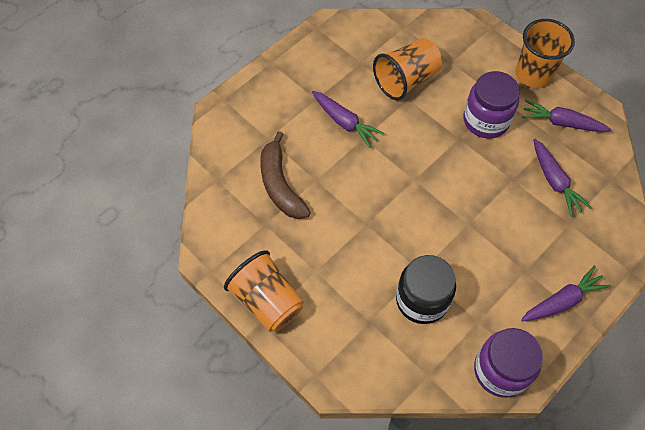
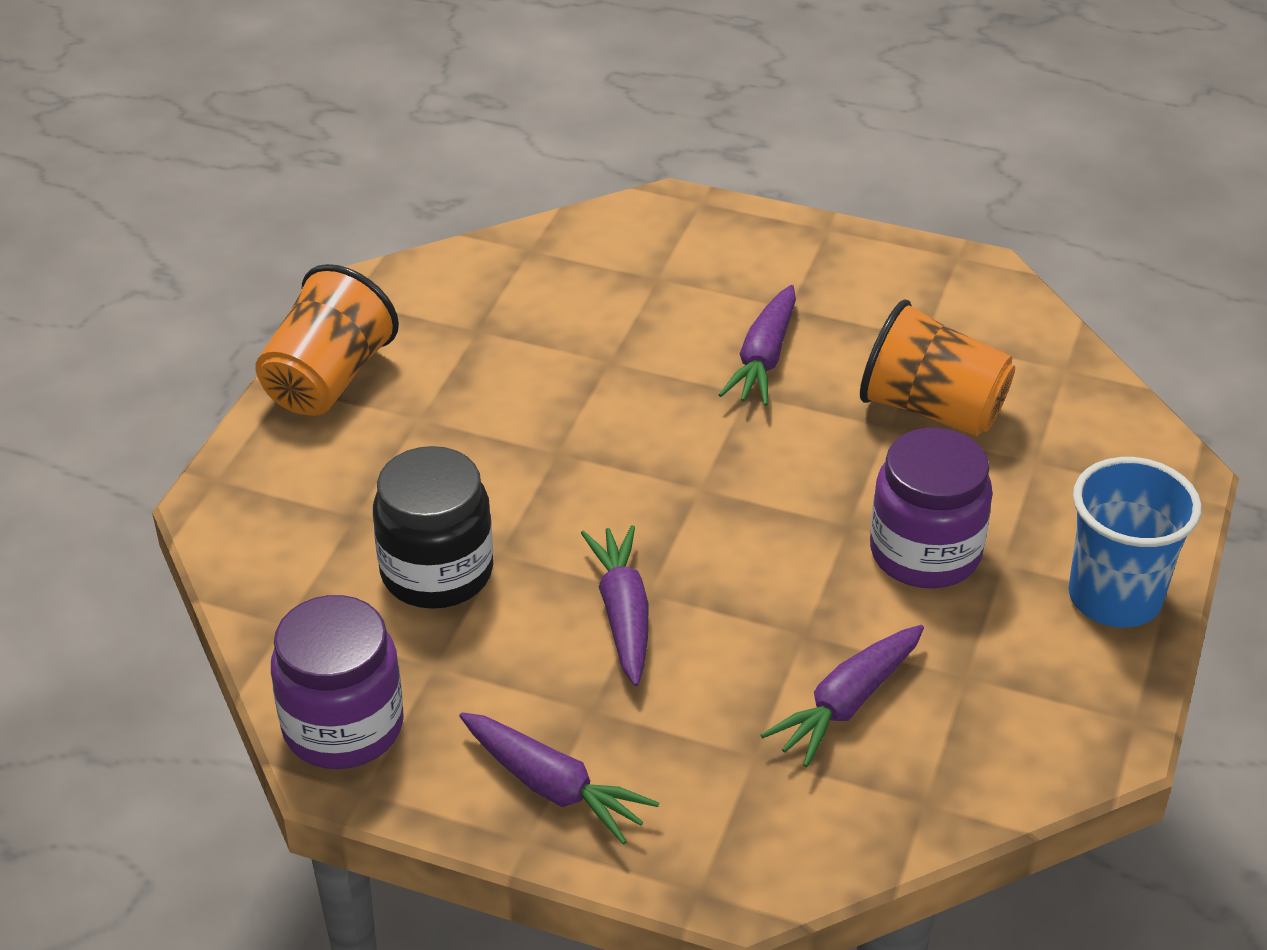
camera: 65 degrees right, 20 degrees down
brown banana [260,131,311,219] -> none
orange cup [516,19,575,88] -> blue cup [1068,457,1202,628]
purple carrot [522,100,612,132] -> purple carrot moved to [581,525,649,686]

